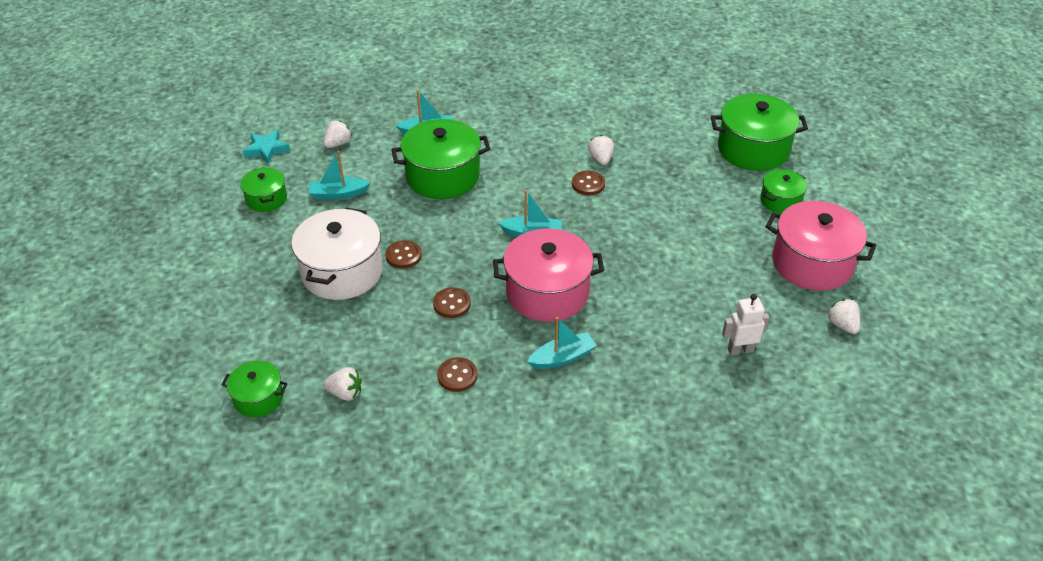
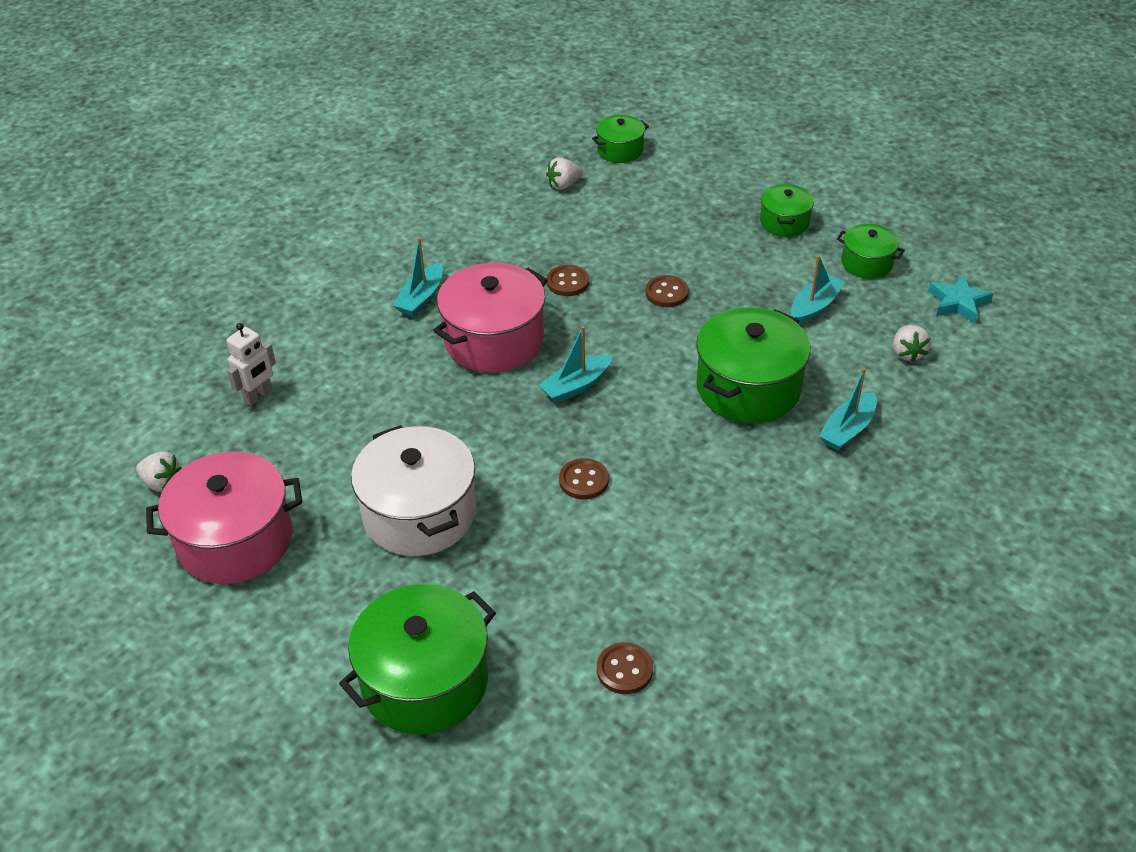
camera: 140 degrees right, 0 degrees up
white pot [291,208,383,300] -> white pot moved to [351,425,476,556]
brown button [437,357,478,392] -> brown button moved to [597,642,653,694]
white strawberry [588,135,614,165] -> none
green pot [760,169,807,214] -> green pot moved to [760,184,814,237]

